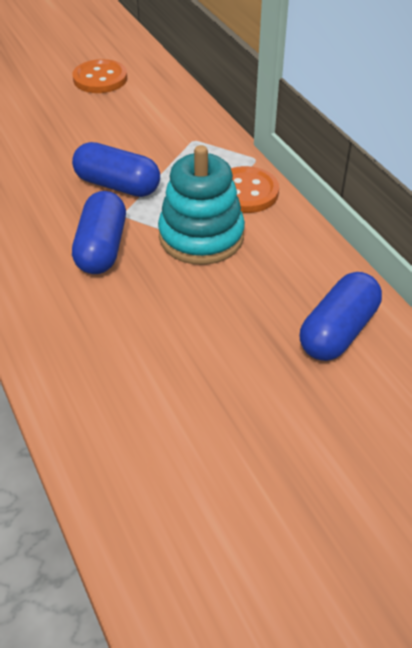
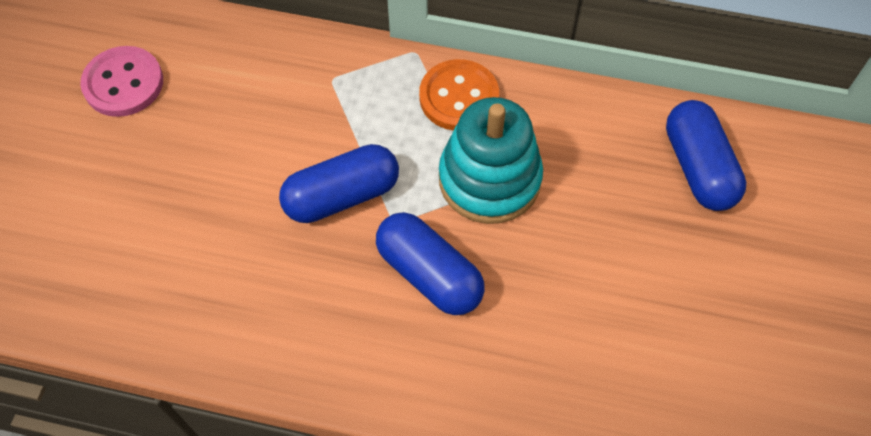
camera: 50 degrees left, 15 degrees up
orange button [72,59,127,93] -> pink button [80,46,163,117]

